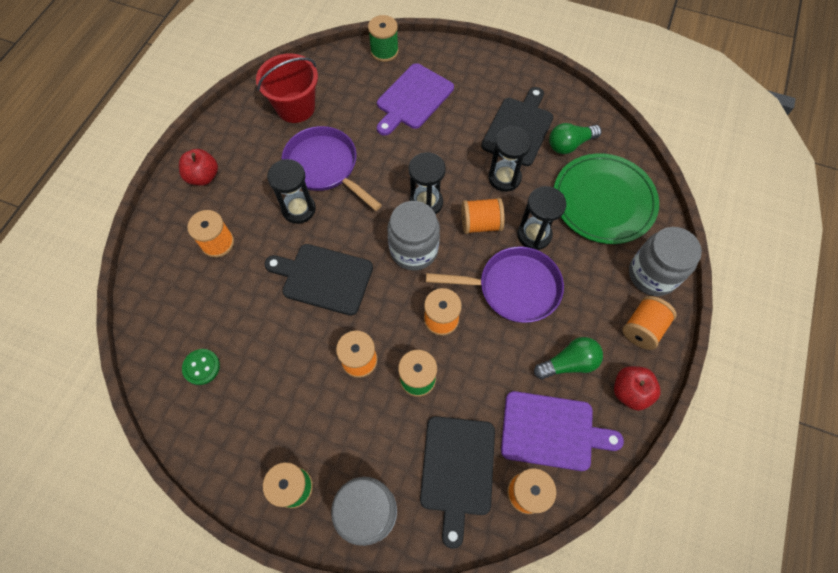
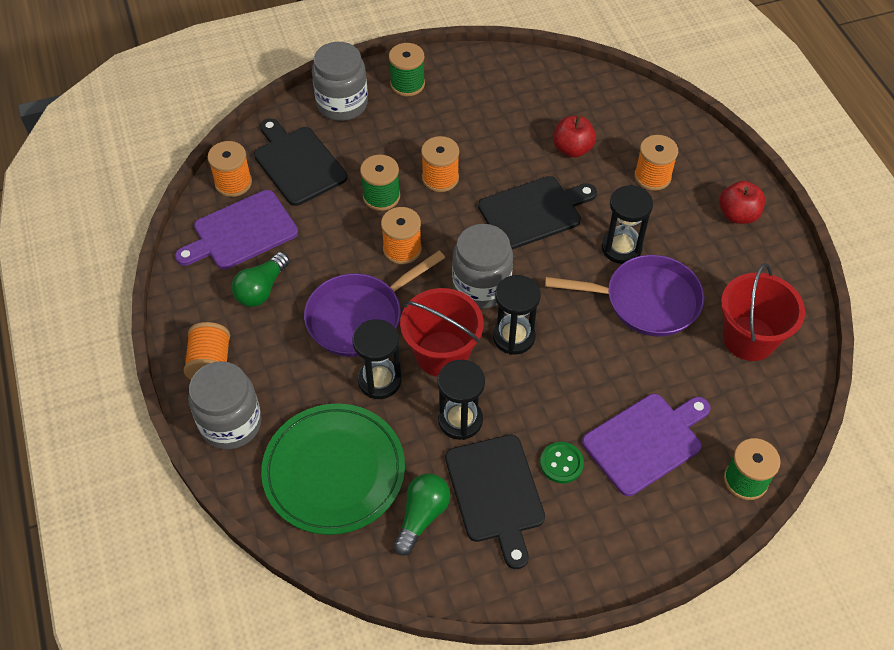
camera: 140 degrees right, 10 degrees down
green button [182,349,220,385] -> green button moved to [540,442,584,484]
purple cutting board [377,63,454,136] -> purple cutting board turned 60 degrees clockwise [582,394,711,496]
orange spool [461,198,505,234] -> red bucket [400,288,484,377]
red apple [614,366,661,411] -> red apple moved to [553,116,596,158]

